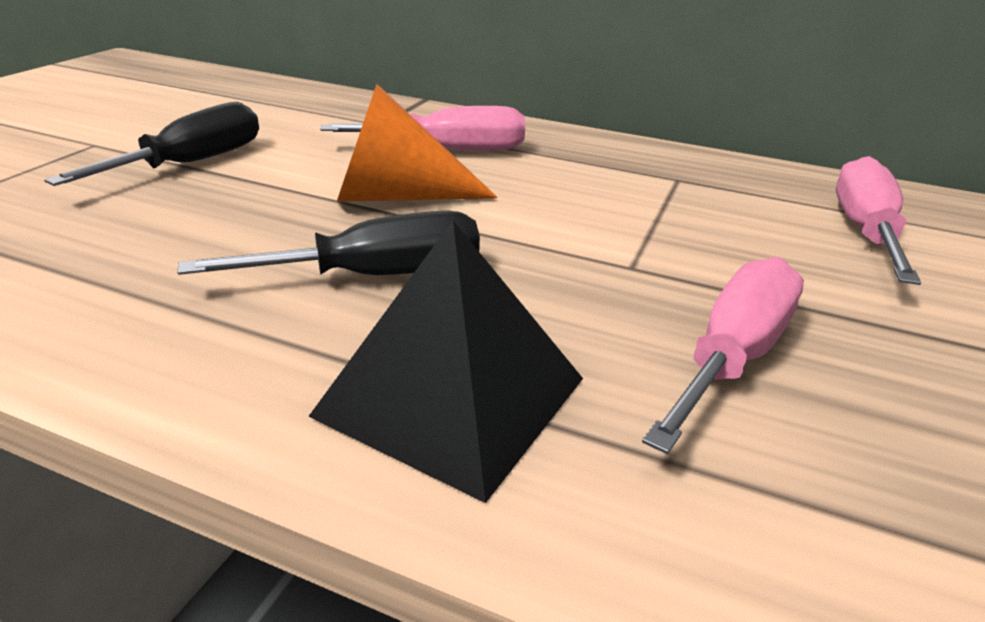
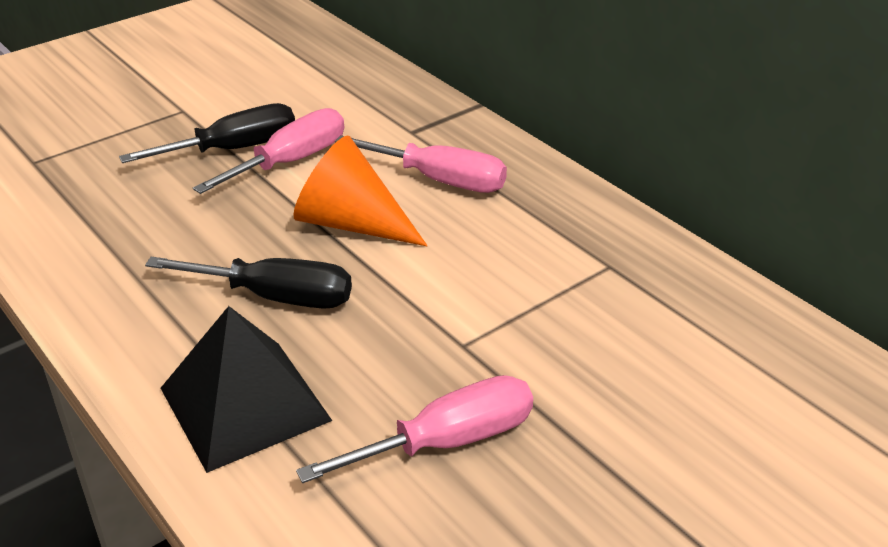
camera: 30 degrees right, 5 degrees up
pink screwdriver [836,156,921,285] -> pink screwdriver moved to [193,108,344,194]

